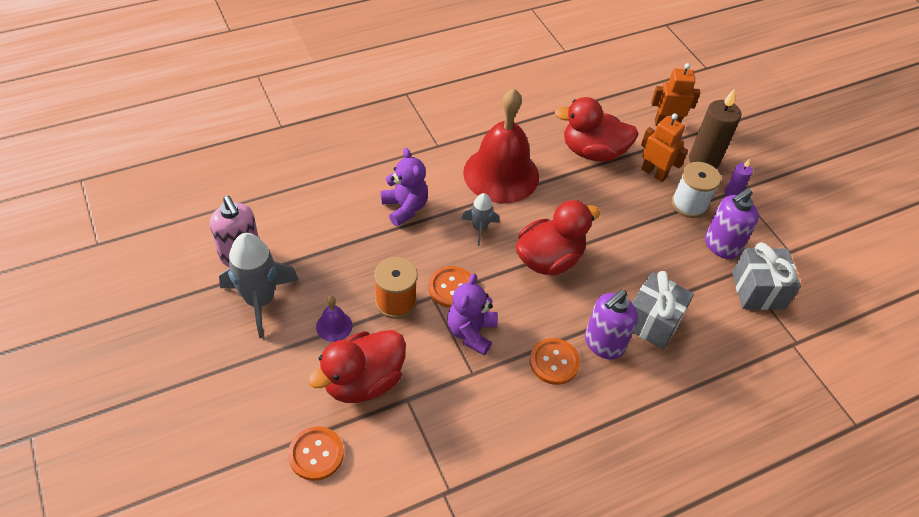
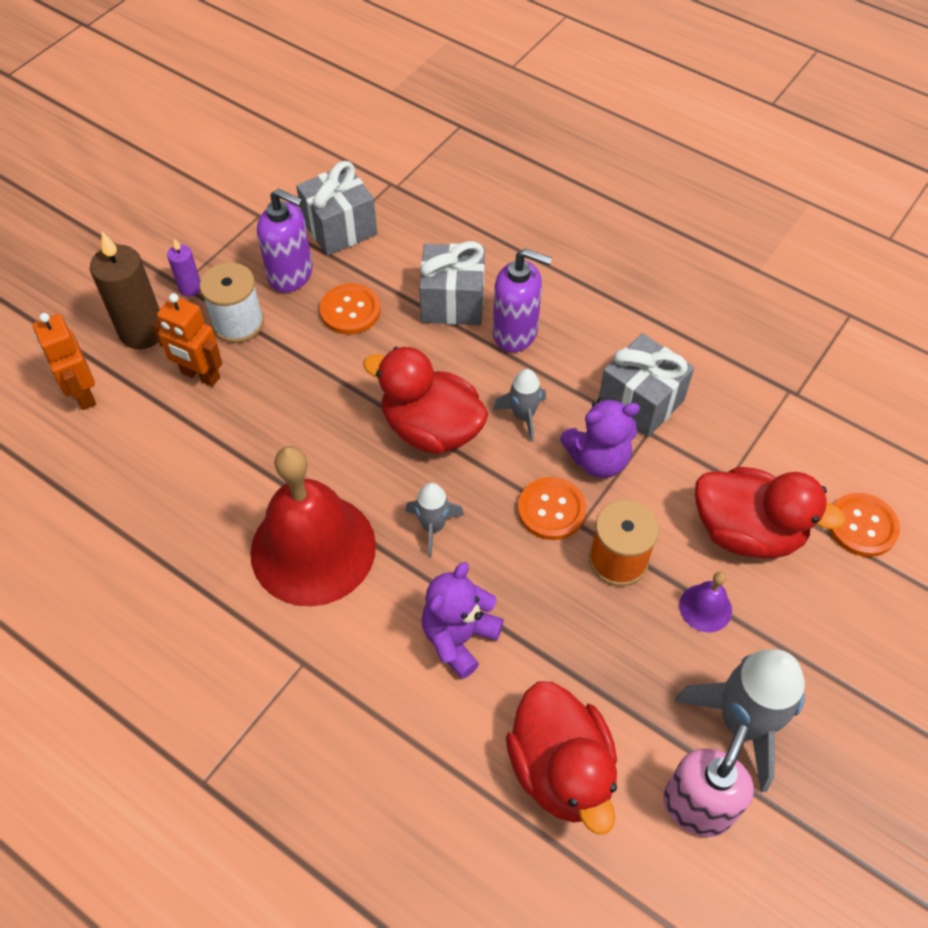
camera: 115 degrees left, 5 degrees up
orange button [530,338,580,385] -> orange button moved to [320,283,381,334]
red duck [555,97,639,162] -> red duck moved to [506,681,617,834]
orange robot [641,113,688,182] -> orange robot turned 75 degrees counterclockwise [152,293,222,387]
none -> grey rocket [493,369,546,442]
none -> grey gift [599,333,694,437]

